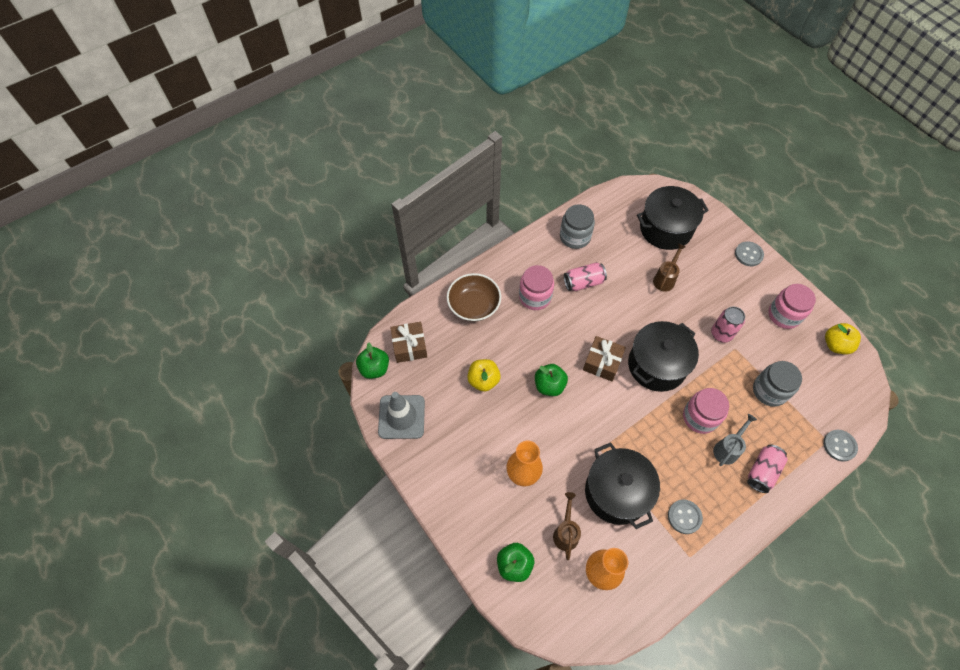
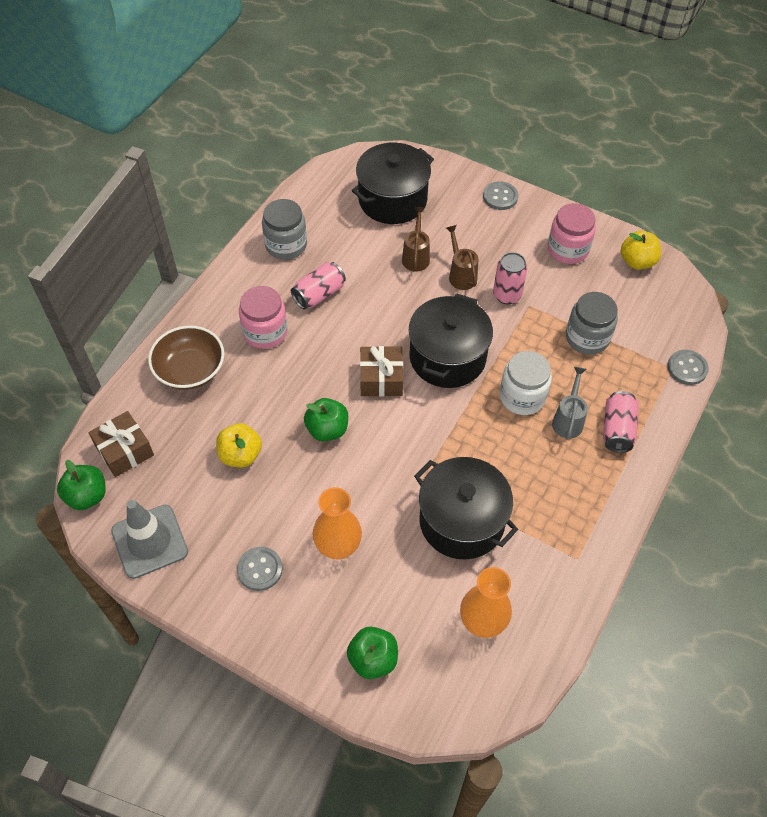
camera: 25 degrees left, 5 degrees down
brown watering can [553,492,581,560] -> brown watering can moved to [446,225,478,290]
grey button [668,499,703,534] -> grey button moved to [237,547,283,591]
pink jar [683,388,729,434] -> white jar [500,351,552,415]

